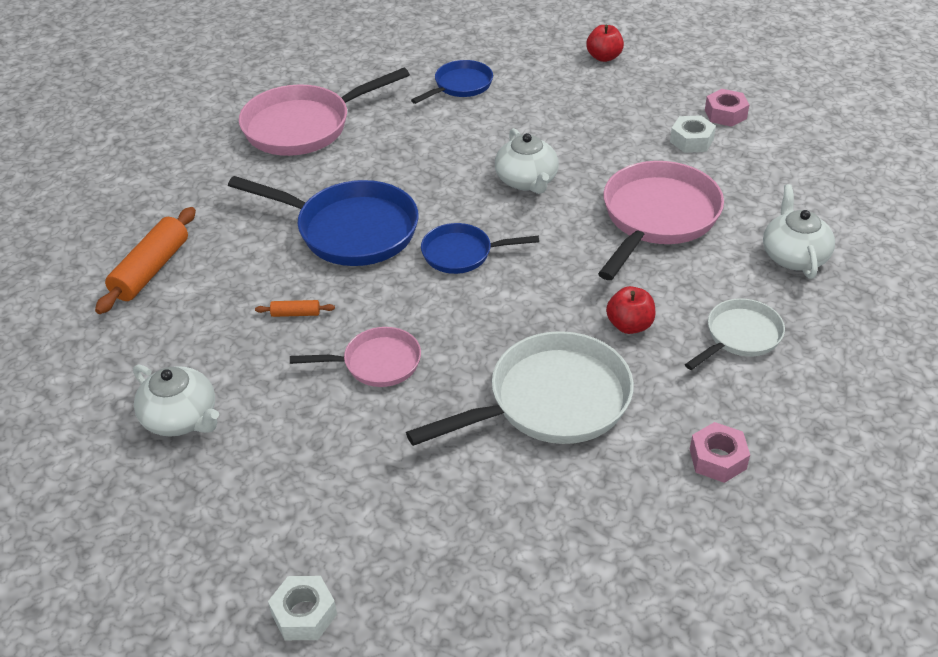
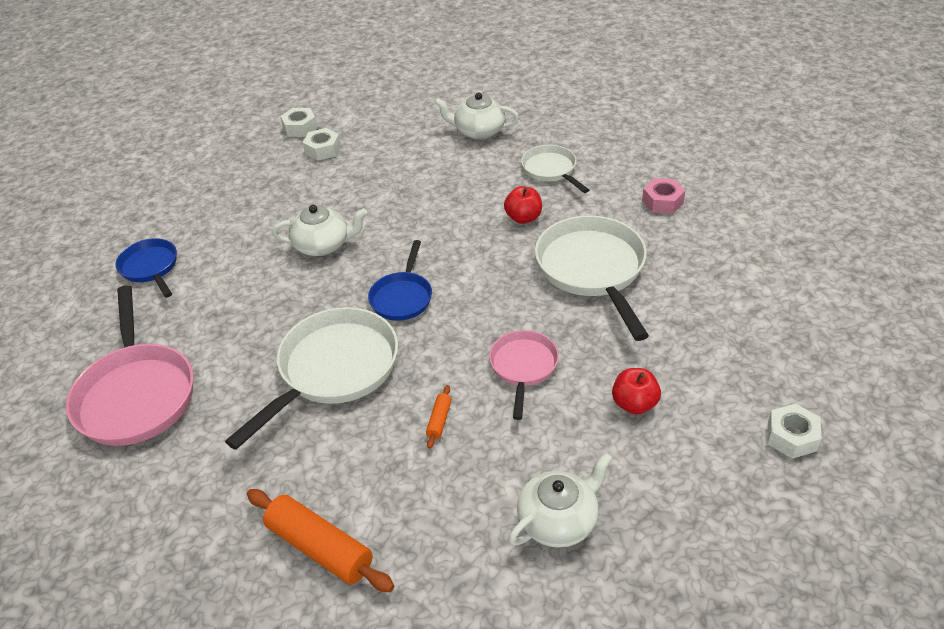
camera: 75 degrees left, 0 degrees up
blue pan [228,176,419,266] -> white pan [225,307,398,450]
red apple [586,25,624,62] -> red apple moved to [612,368,661,414]
pink pan [598,161,724,280] -> none
pink nut [705,89,749,127] -> white nut [280,108,318,137]

